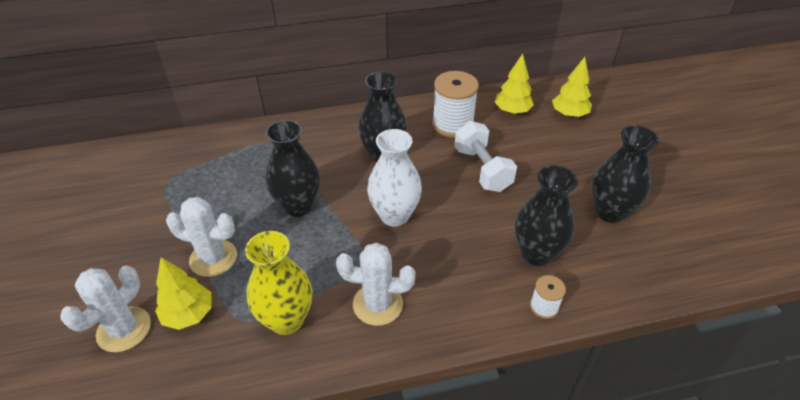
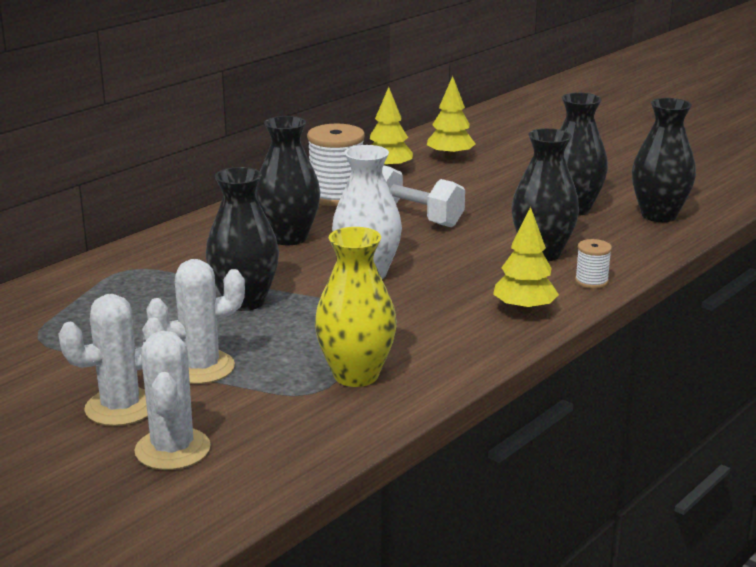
camera: 35 degrees left, 20 degrees down
yellow tree [155,258,212,330] -> yellow tree moved to [493,207,559,314]
white cactus [336,242,416,326] -> white cactus moved to [58,294,165,426]
none -> black vase [632,98,696,222]

